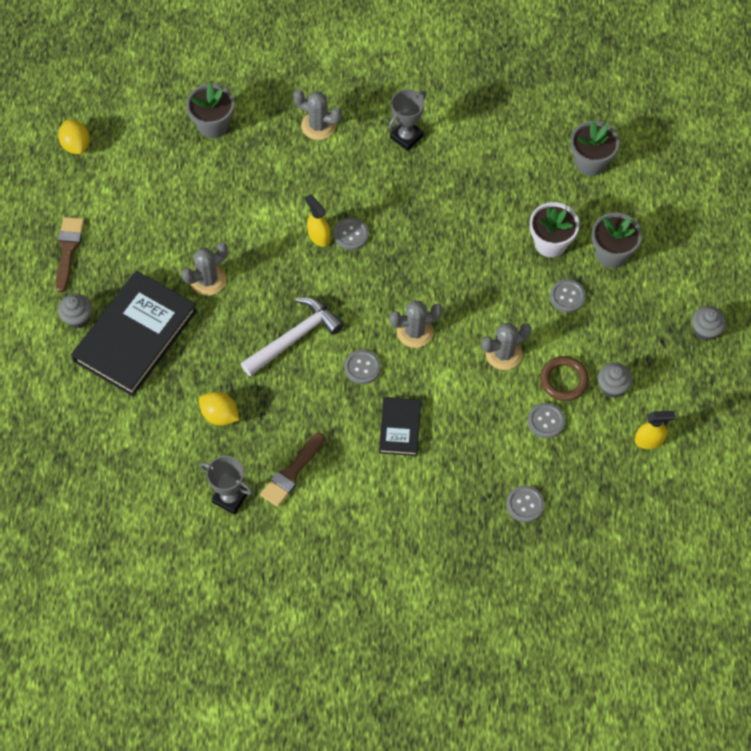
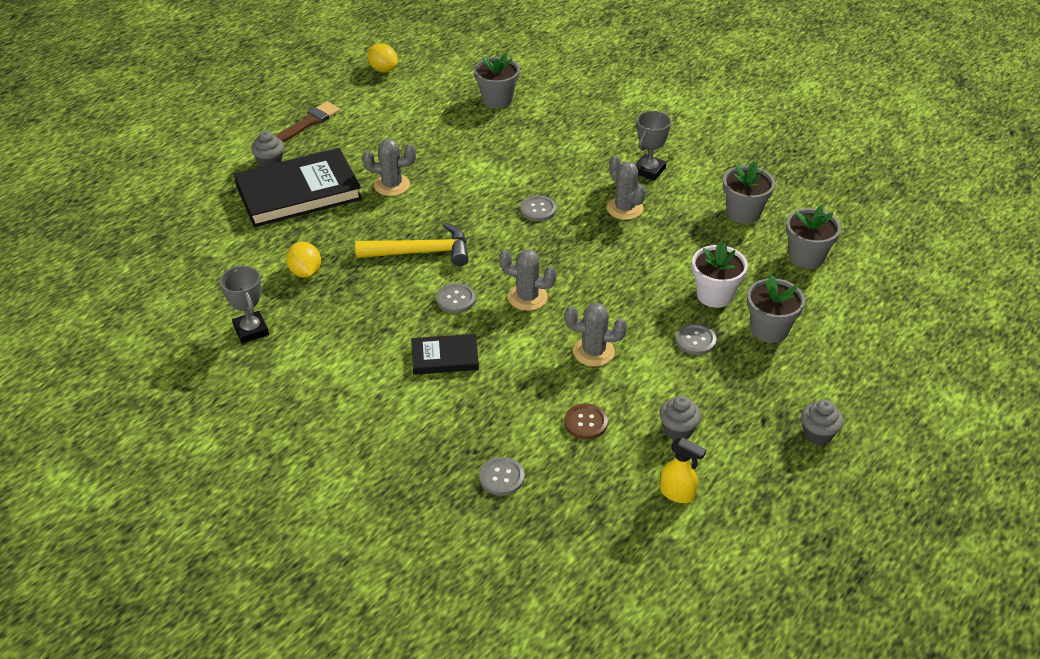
camera: 35 degrees right, 20 degrees down
yellow lemon [58,119,90,154] -> yellow lemon turned 60 degrees counterclockwise [367,43,398,72]
white hammer [241,297,344,376] -> yellow hammer [355,223,469,266]
brown brush [260,433,325,507] -> none
grey cactus [293,90,342,140] -> grey cactus moved to [607,155,646,220]
yellow spray bottle [305,194,330,247] -> none
black book [379,397,421,456] -> black book turned 45 degrees clockwise [411,334,479,375]
grey trophy [388,89,426,151] -> grey trophy turned 45 degrees counterclockwise [635,111,671,181]
grey button [528,403,565,438] -> brown button [564,403,608,440]
brown ring [540,356,589,401] -> none
none -> grey flower pot [723,161,775,224]

